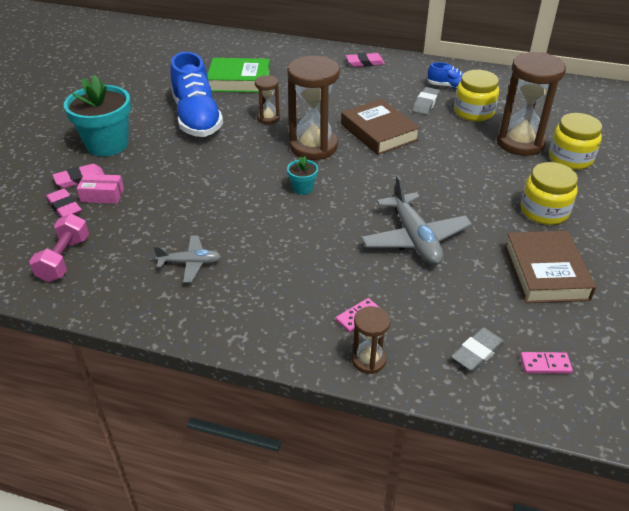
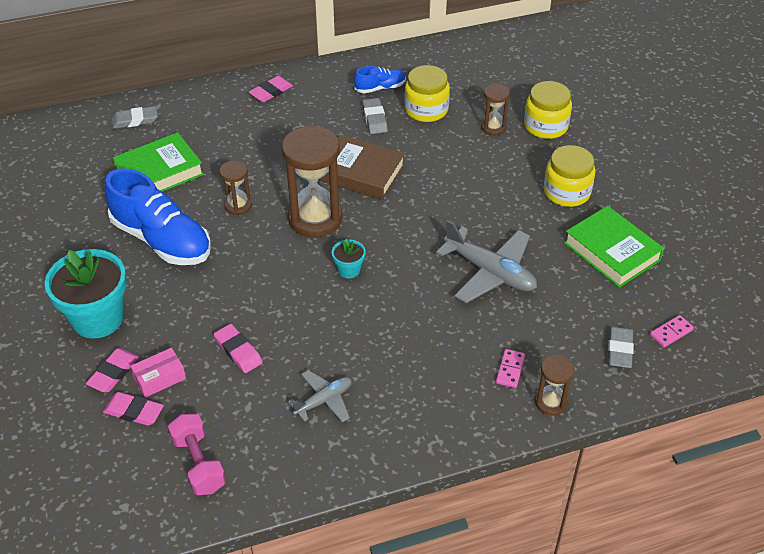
camera: 35 degrees left, 5 degrees up
brown hourglass [497,52,566,156] -> brown hourglass [481,83,510,136], size x0.51
brown book [504,231,596,303] -> green book [564,206,664,288]
none -> grey eraser [112,106,158,129]
none -> pink eraser [214,324,263,373]

